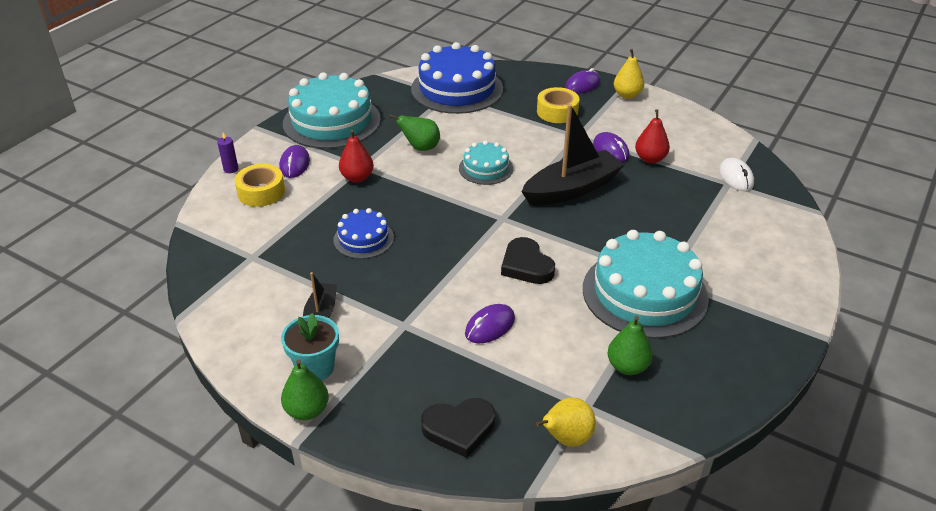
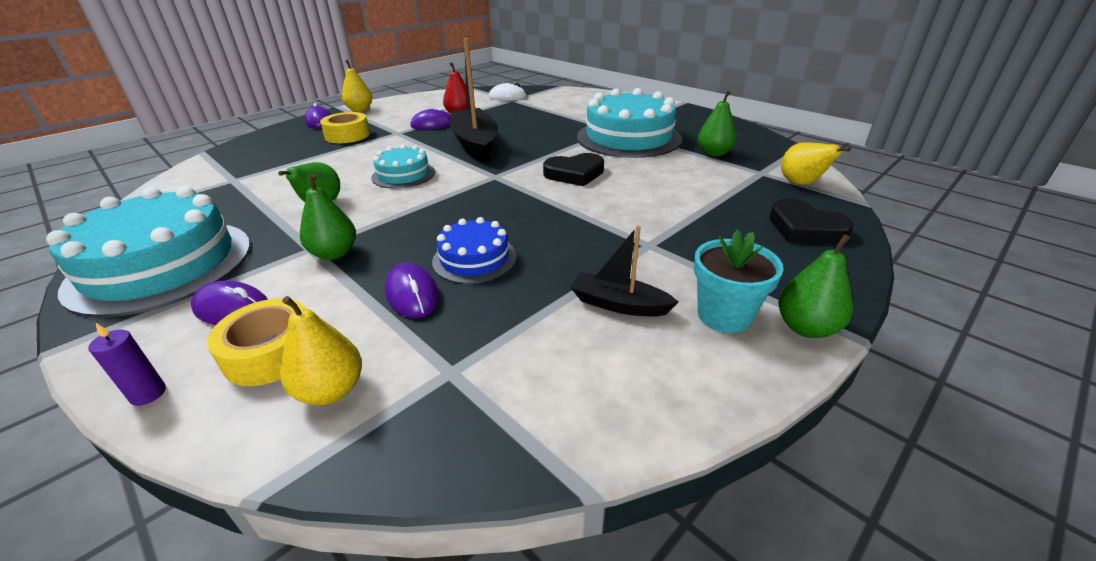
camera: 75 degrees left, 5 degrees down
red pear [339,130,374,183] -> green pear [300,174,356,260]
blue cake [411,42,503,114] -> none
black heart [421,398,495,458] -> black heart turned 135 degrees clockwise [769,198,854,244]
purple mouse [465,304,515,343] -> purple mouse moved to [385,263,439,318]
none -> yellow pear [280,296,362,405]

